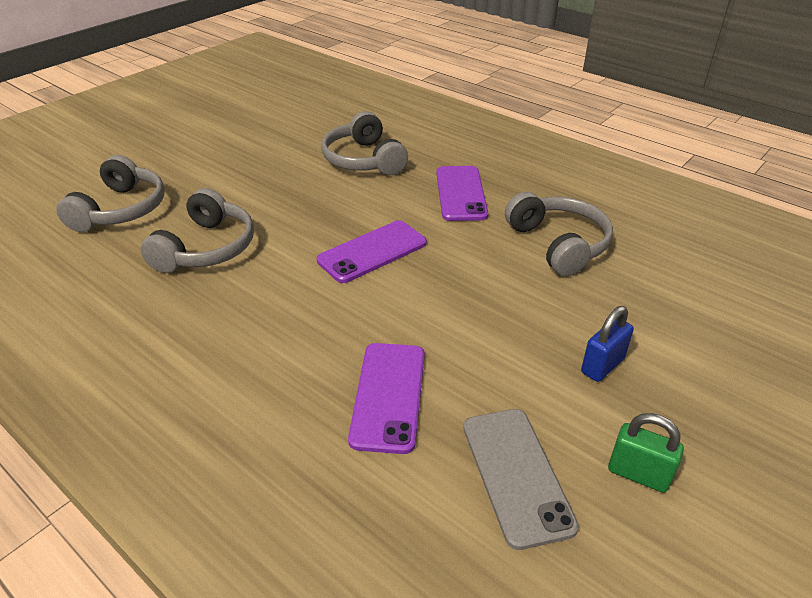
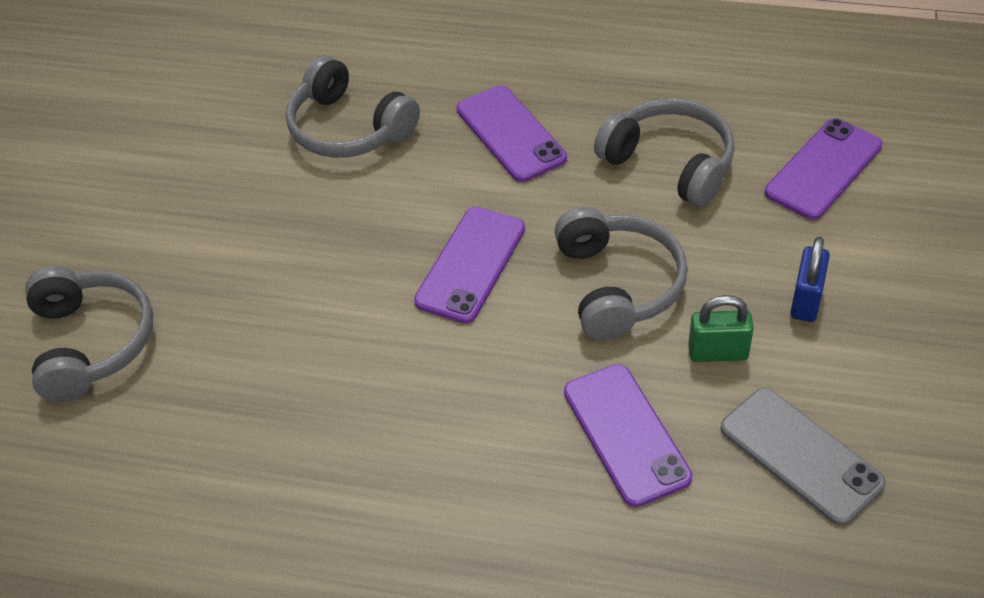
camera: 25 degrees left, 10 degrees up
grey headphones [140,188,254,273] -> grey headphones moved to [554,207,688,340]
green padlock [608,413,684,493] -> green padlock moved to [688,295,754,362]
none -> purple phone [765,118,883,220]

